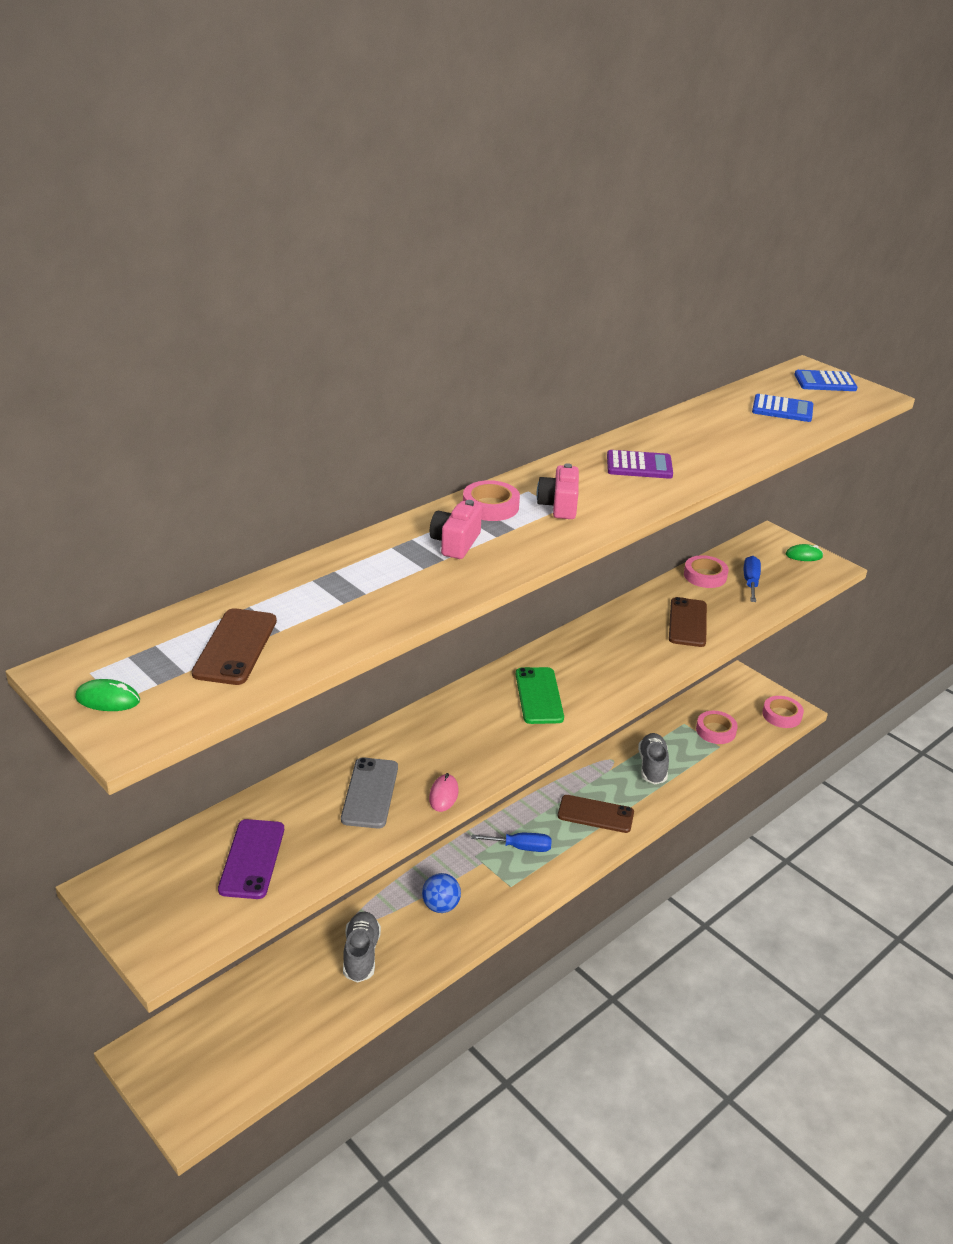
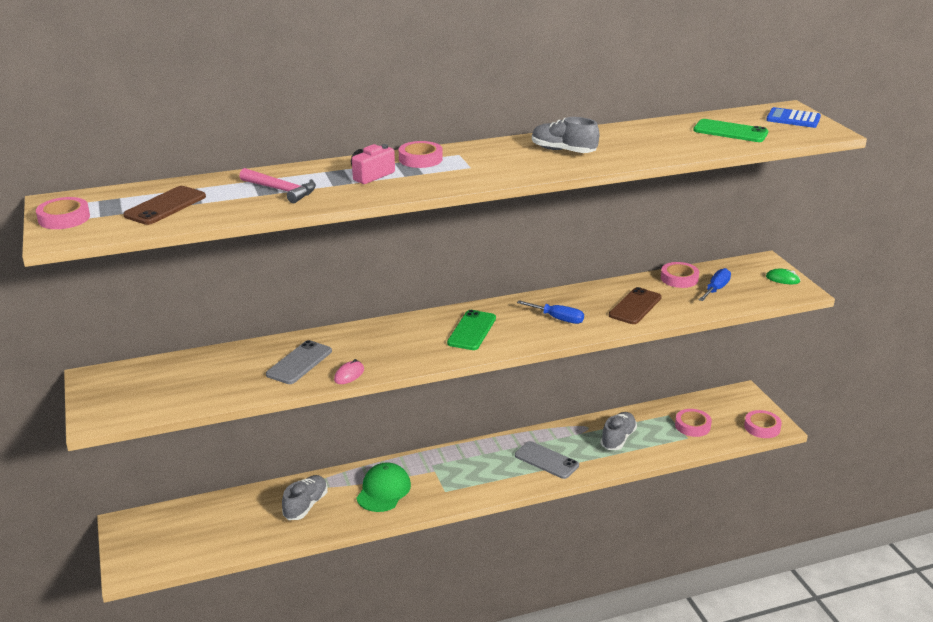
camera: 25 degrees right, 5 degrees down
green mouse [75,679,140,711] -> pink tape [36,197,90,229]
purple phone [218,819,284,899] -> none
blue ball [422,873,461,913] -> green cap [356,463,411,512]
blue screwdriver [471,833,552,852] -> blue screwdriver moved to [517,300,584,324]
pink camera [537,463,579,519] -> none
brown phone [558,795,634,833] -> grey phone [515,441,579,479]
purple calculator [607,450,673,479] -> grey shoe [532,117,599,153]
blue calculator [752,394,813,422] -> green phone [693,119,768,142]
none -> pink hammer [240,168,316,203]

